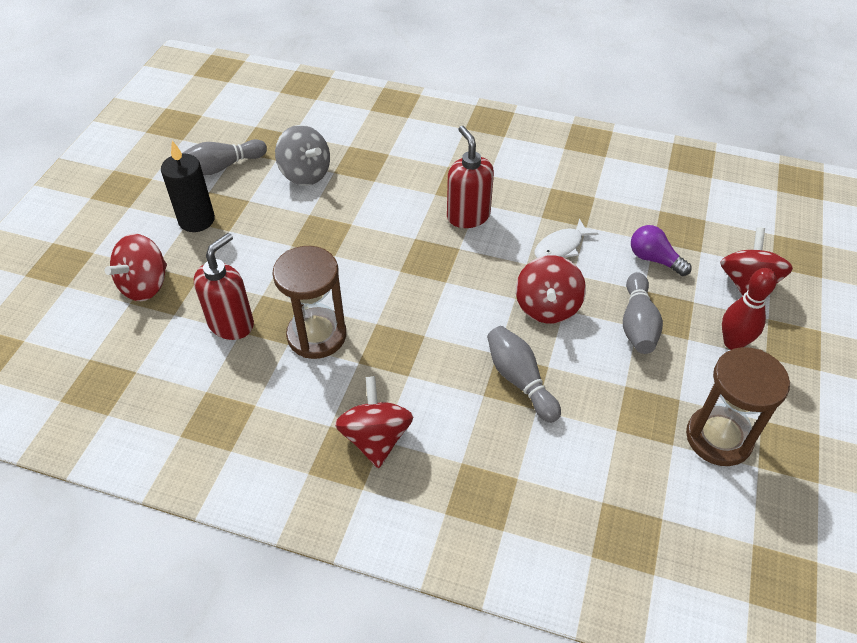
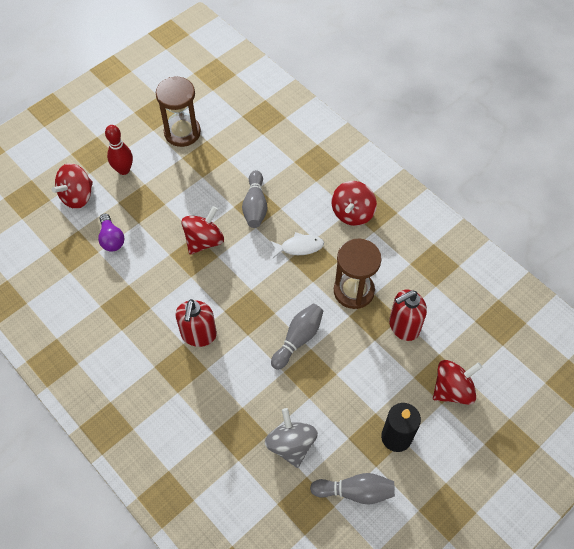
camera: 150 degrees left, 10 degrees up
white fish [535,219,599,258] -> white fish moved to [270,232,324,258]
grey bowling pin [623,272,663,354] -> grey bowling pin moved to [271,304,323,370]

